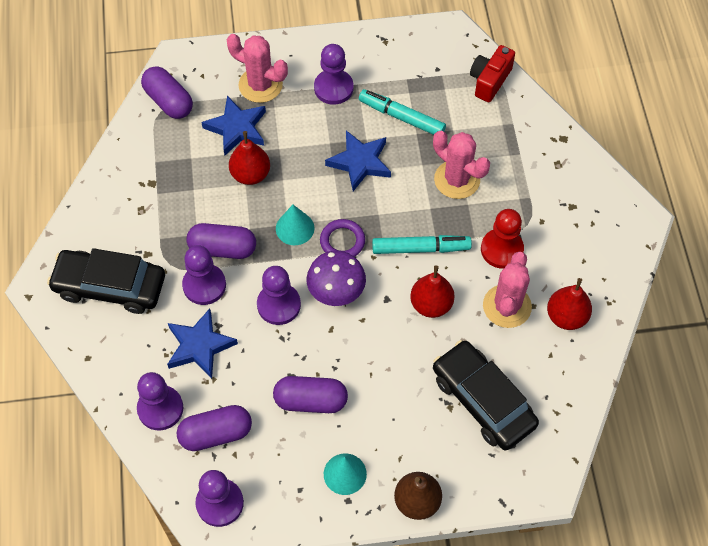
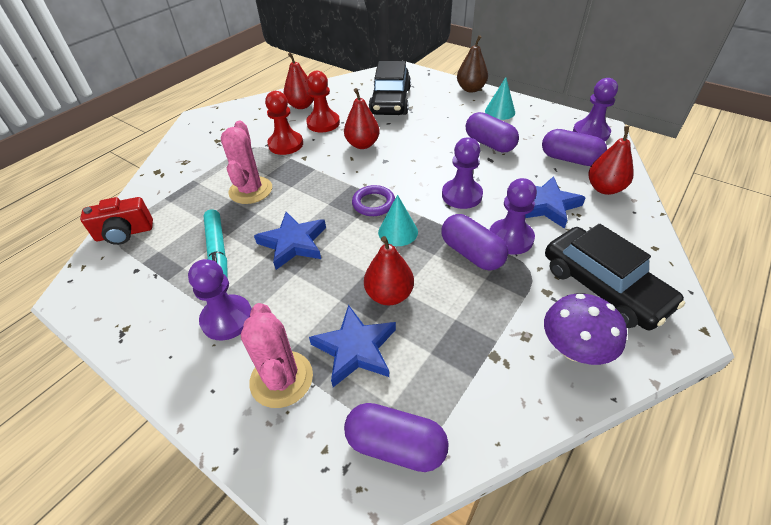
camera: 135 degrees left, 15 degrees down
purple pawn [137,372,183,430] -> red pear [588,126,634,195]
purple capsule [141,66,193,119] -> purple capsule turned 75 degrees counterclockwise [344,403,449,472]
purple mushroom [306,251,366,306] -> purple mushroom moved to [544,294,627,365]
turquoise marker [372,235,472,254] -> none
pink cactus [483,252,532,328] -> red pawn [306,71,340,132]

